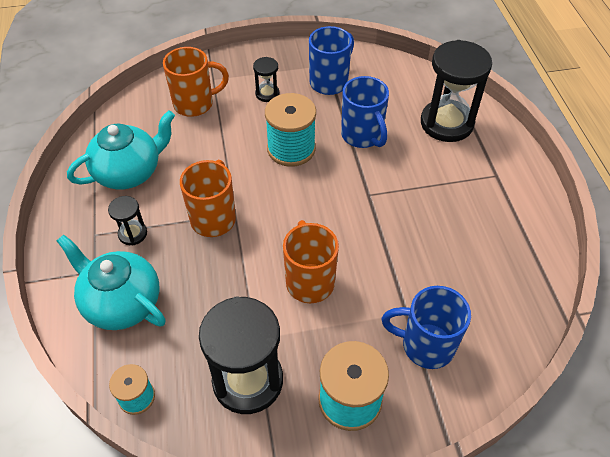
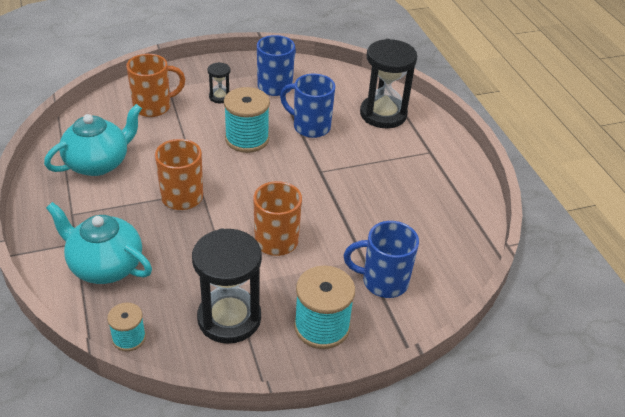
camera: 10 degrees left, 10 degrees down
black hourglass [108,196,147,245] -> none
blue mug [341,76,389,148] -> blue mug turned 150 degrees clockwise [280,74,335,138]

